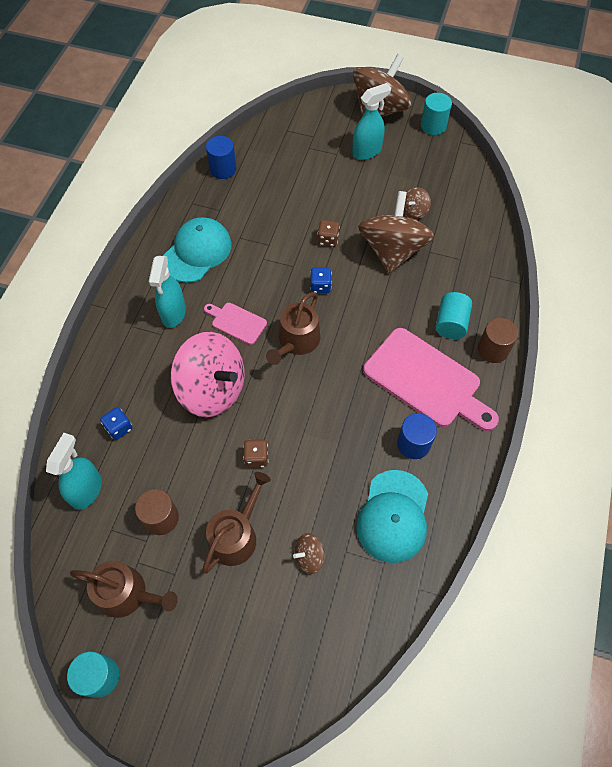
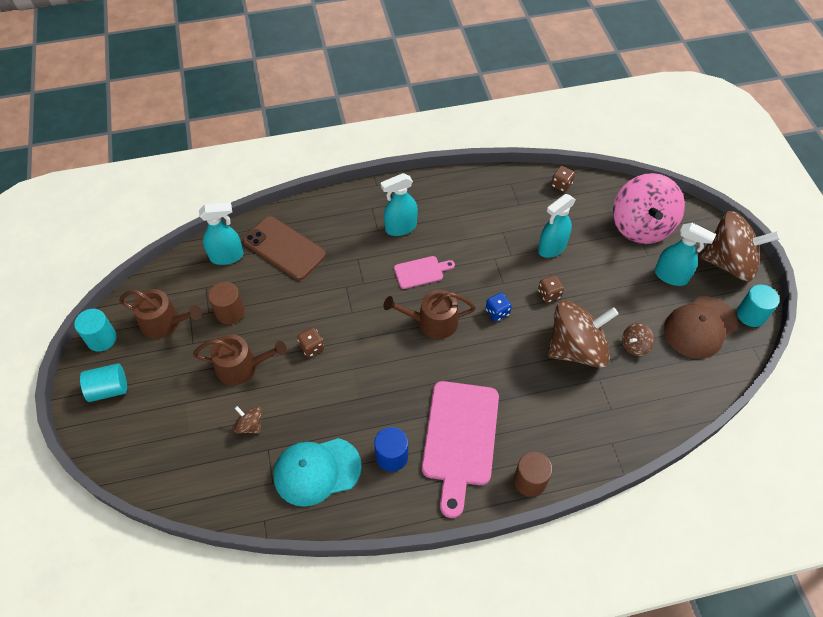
camera: 60 degrees right, 5 degrees down
brown watering can [70,561,178,618] -> brown watering can turned 60 degrees counterclockwise [119,289,202,339]
blue dice [100,407,132,440] -> brown phone [243,216,326,280]
turquoise cap [163,217,232,283] -> none
pink spinning top [170,332,245,417] -> pink spinning top moved to [613,173,685,244]
pink cutting board [204,303,267,345] -> pink cutting board turned 75 degrees clockwise [394,256,455,289]
blue cylinder [206,136,236,179] -> brown dice [551,166,575,192]
brown spinning top [404,187,431,219] -> brown spinning top turned 45 degrees counterclockwise [622,323,654,356]
turquoise cylinder [435,292,472,339] -> turquoise cylinder moved to [80,363,127,402]
none -> turquoise spray bottle [538,194,576,258]
none -> brown cap [664,296,738,359]

